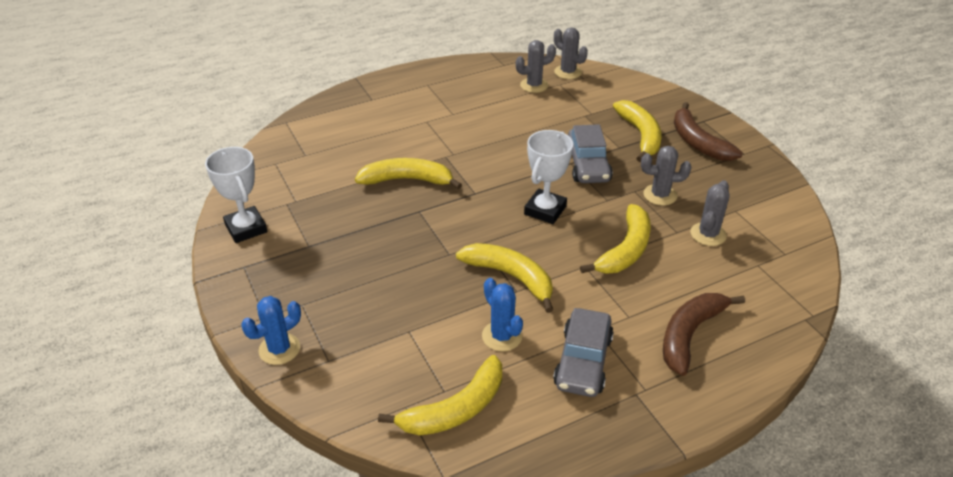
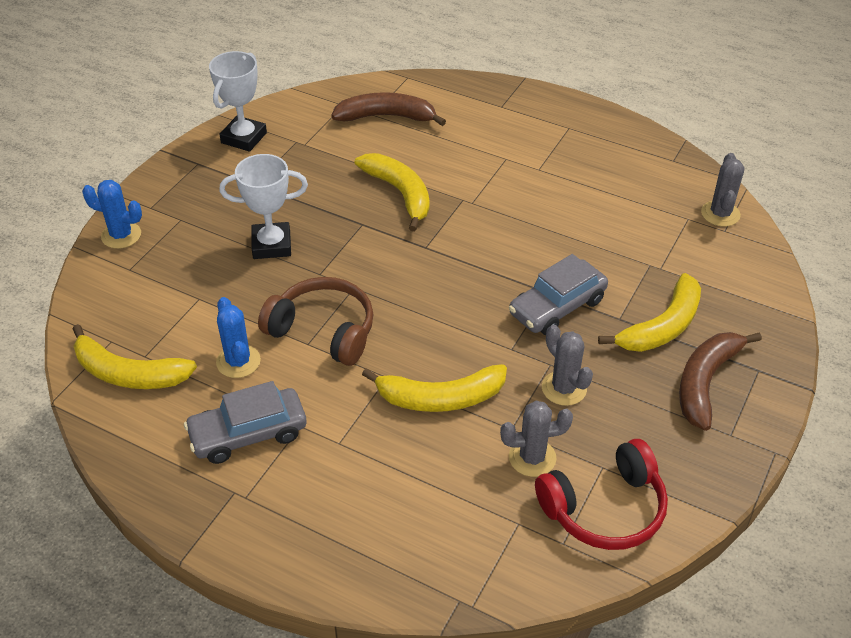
camera: 55 degrees right, 5 degrees up
yellow banana [456,243,553,313] -> brown headphones [258,277,373,366]
blue cactus [482,278,523,351] -> blue cactus turned 45 degrees counterclockwise [216,297,261,378]
grey cactus [516,40,556,93] -> none
white trophy [524,130,573,224] -> white trophy moved to [219,154,308,259]
brown banana [663,293,745,376] -> brown banana moved to [331,92,446,126]
none -> red headphones [535,439,668,550]

